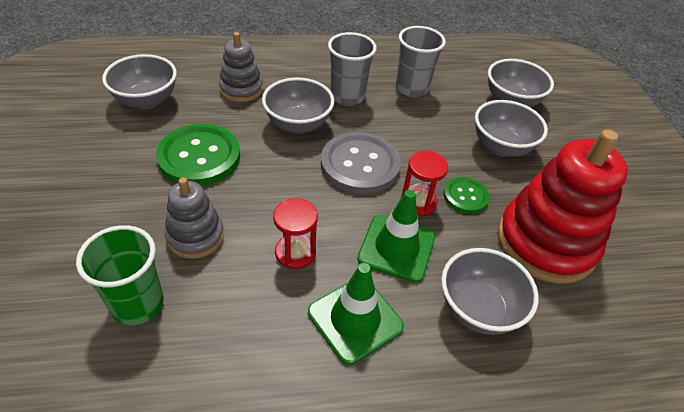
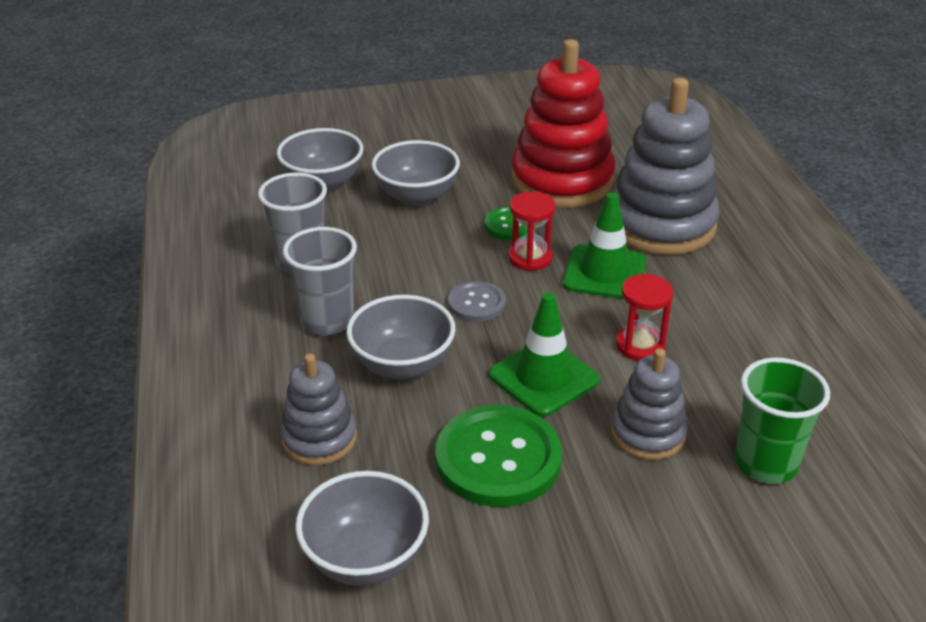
camera: 90 degrees left, 10 degrees down
green traffic cone [308,263,404,365] -> green traffic cone moved to [489,292,600,417]
grey button [321,132,401,194] -> grey button [448,281,506,322], size x0.54
grey bowl [441,248,539,335] -> grey stacking toy [612,78,720,255]

